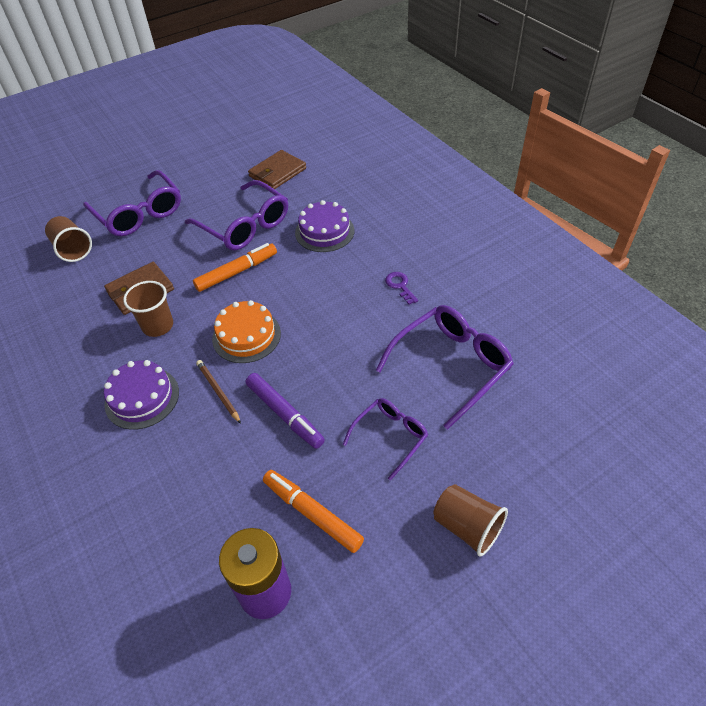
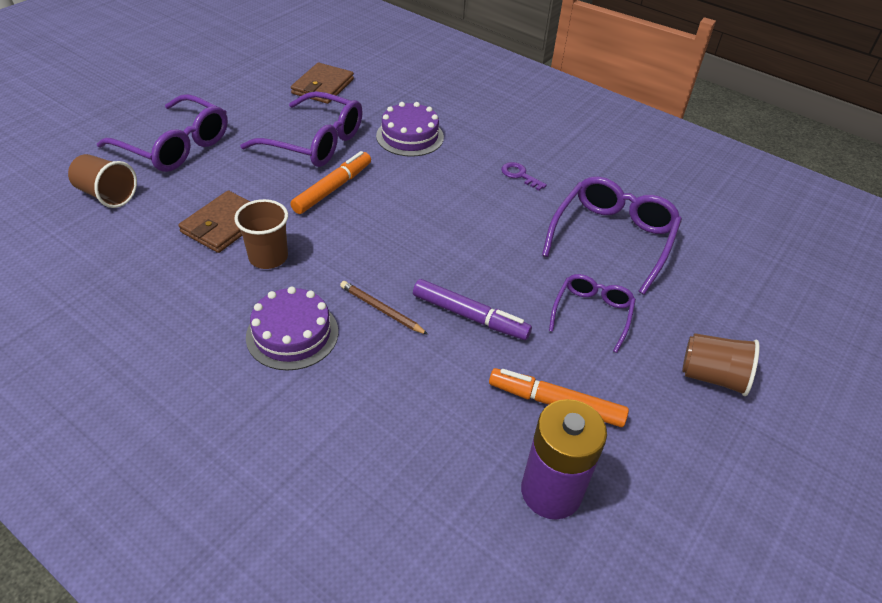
camera: 25 degrees left, 5 degrees down
orange cake [212,300,281,363] -> none

